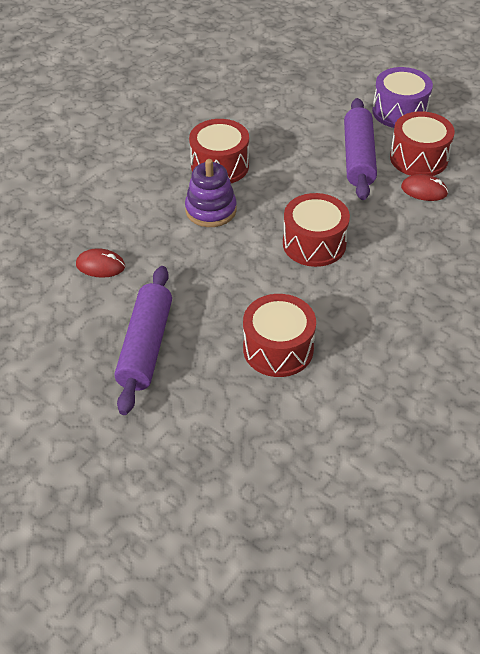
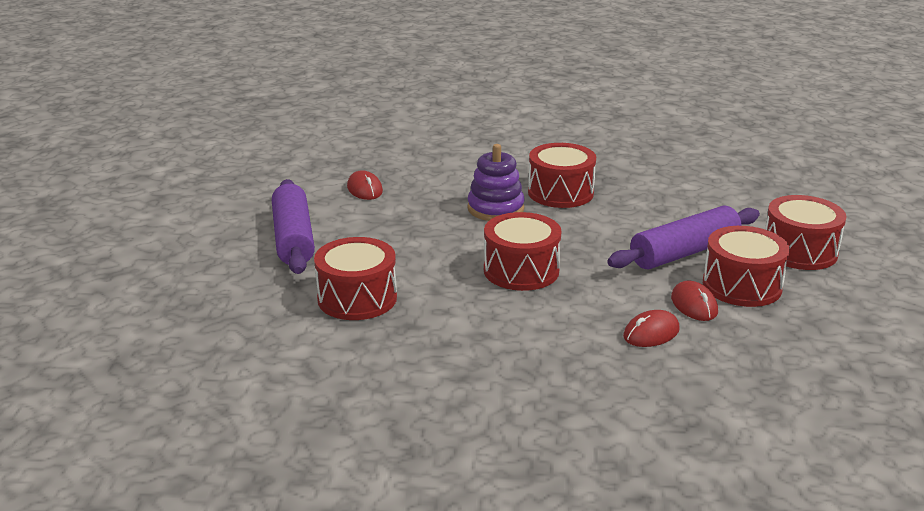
camera: 55 degrees right, 20 degrees down
purple rolling pin [115,266,172,415] -> purple rolling pin turned 75 degrees counterclockwise [272,179,315,274]
purple drum [372,67,433,128] -> red drum [765,195,847,270]
none -> red mouse [623,310,680,347]

